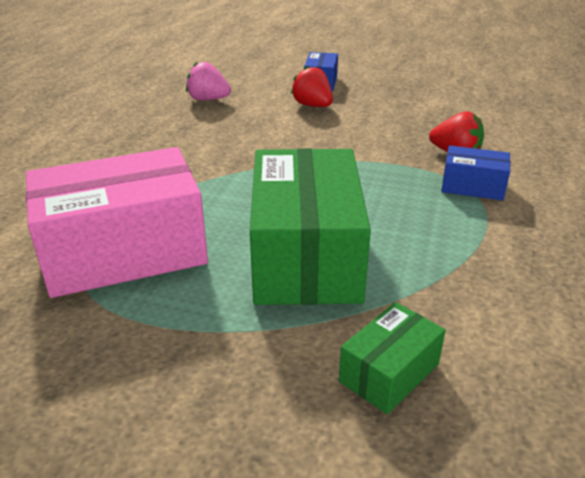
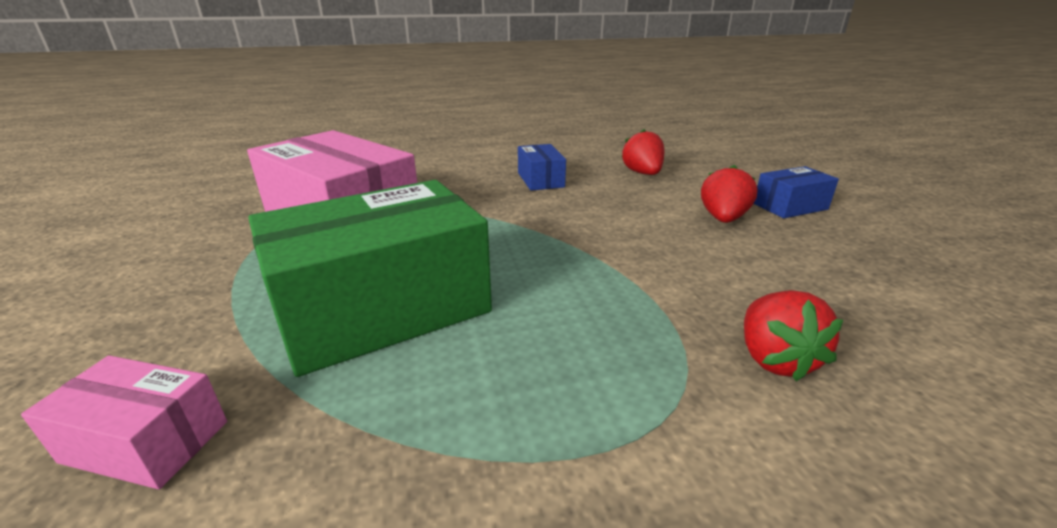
camera: 60 degrees right, 5 degrees down
pink strawberry [186,61,231,101] -> red strawberry [622,129,665,175]
green box [339,302,446,414] -> pink box [21,355,227,489]
blue box [441,145,510,201] -> blue box moved to [518,144,566,191]

